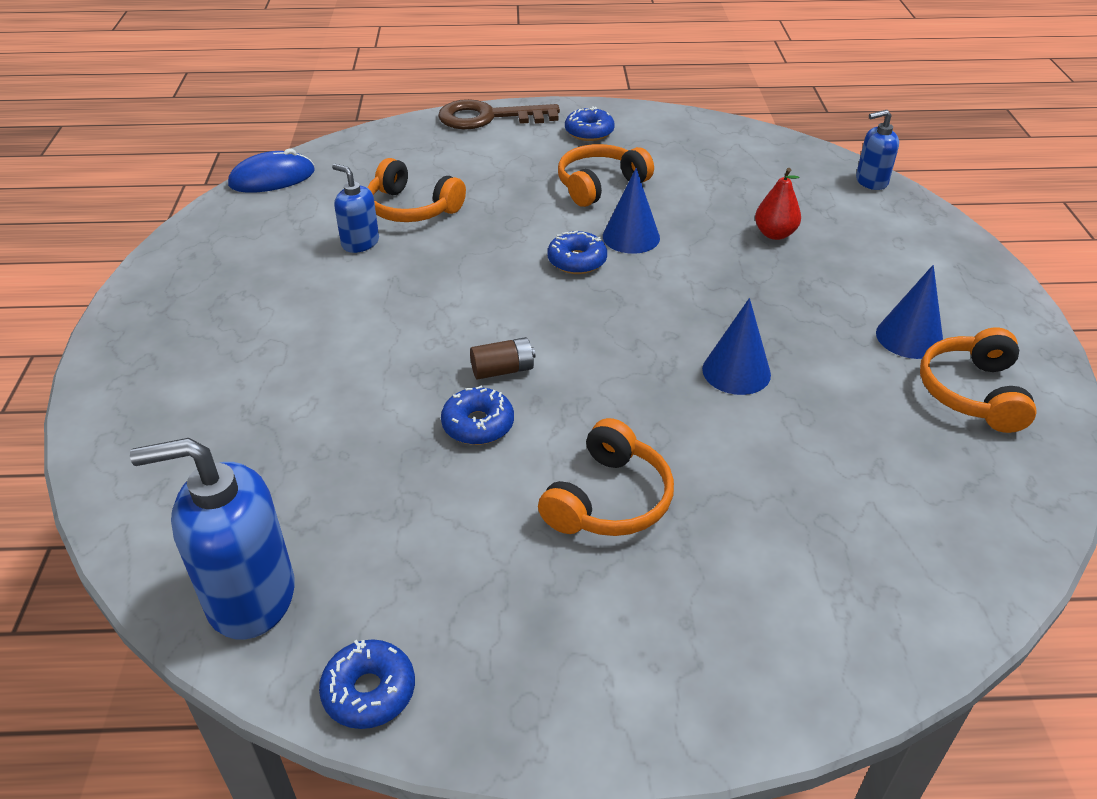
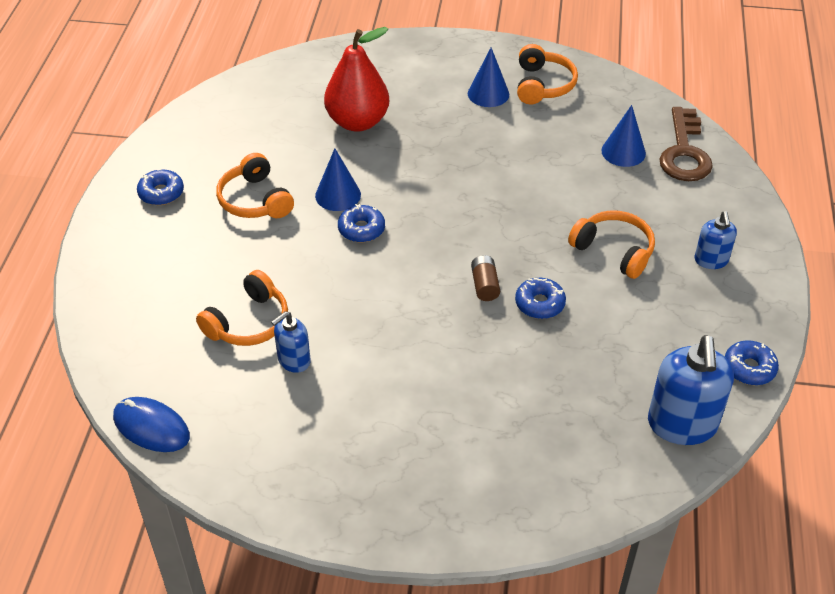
camera: 80 degrees left, 5 degrees up
blue mouse [228,149,315,193] -> blue mouse turned 45 degrees counterclockwise [113,397,190,452]
brown key [438,99,560,130] -> brown key moved to [659,107,713,181]
blue cone [702,298,771,395] -> blue cone moved to [601,105,646,167]
red pear [755,168,801,240] -> red pear [324,27,389,132], size x1.92
blue soap dispenser [856,110,899,190] -> blue soap dispenser moved to [695,211,737,269]
orange headphones [920,328,1037,433] -> orange headphones turned 105 degrees counterclockwise [517,44,578,105]

